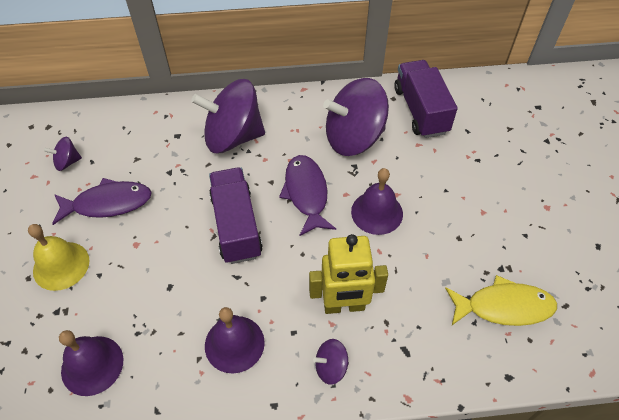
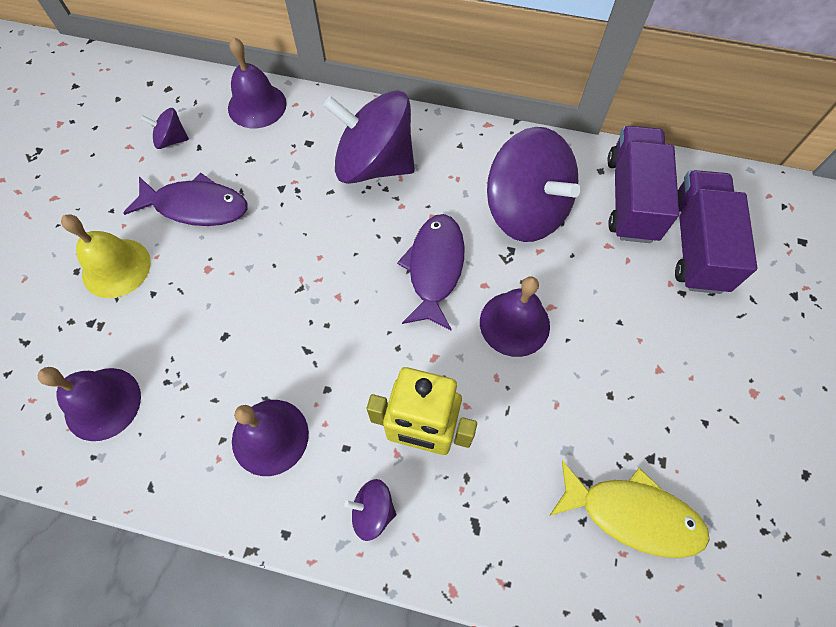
camera: 20 degrees right, 10 degrees up
purple truck [209,167,263,264] -> purple truck moved to [675,170,757,294]
purple spinning top [323,78,389,156] -> purple spinning top turned 135 degrees counterclockwise [487,127,581,242]
none -> purple bell [228,37,287,128]

